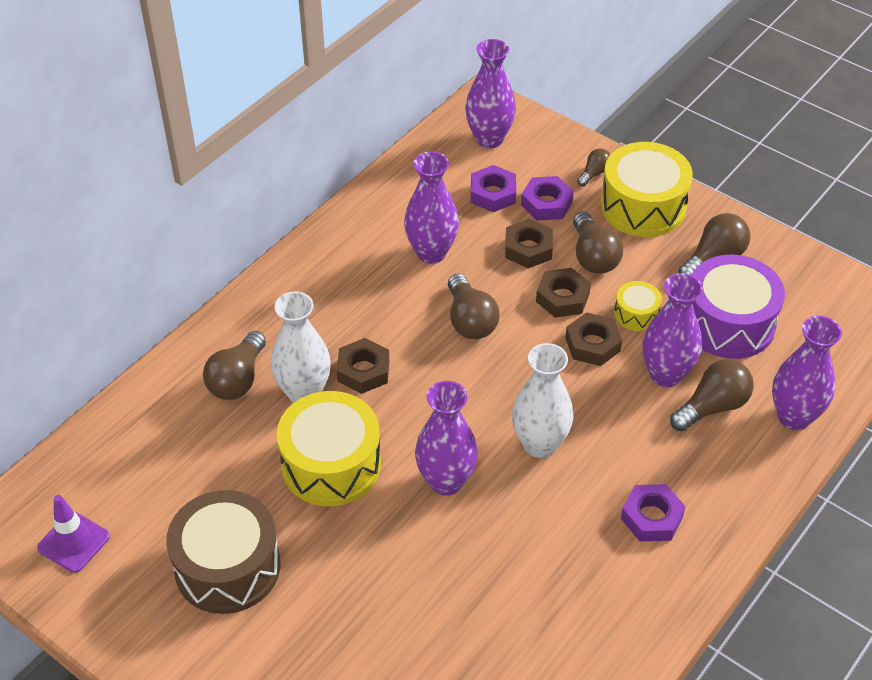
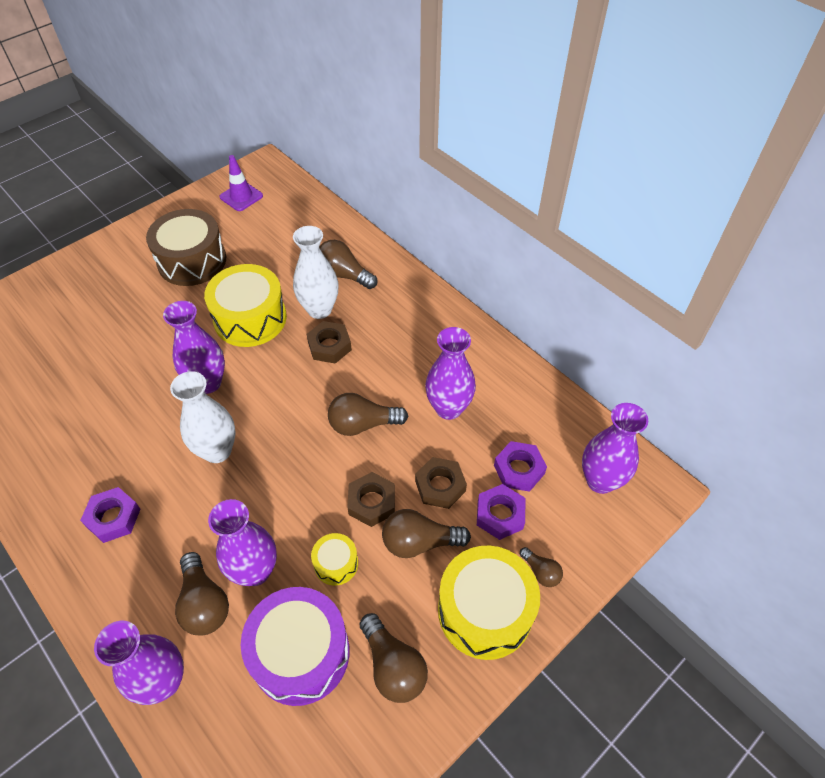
camera: 100 degrees right, 5 degrees up
brown nut [565,312,622,366] -> none

